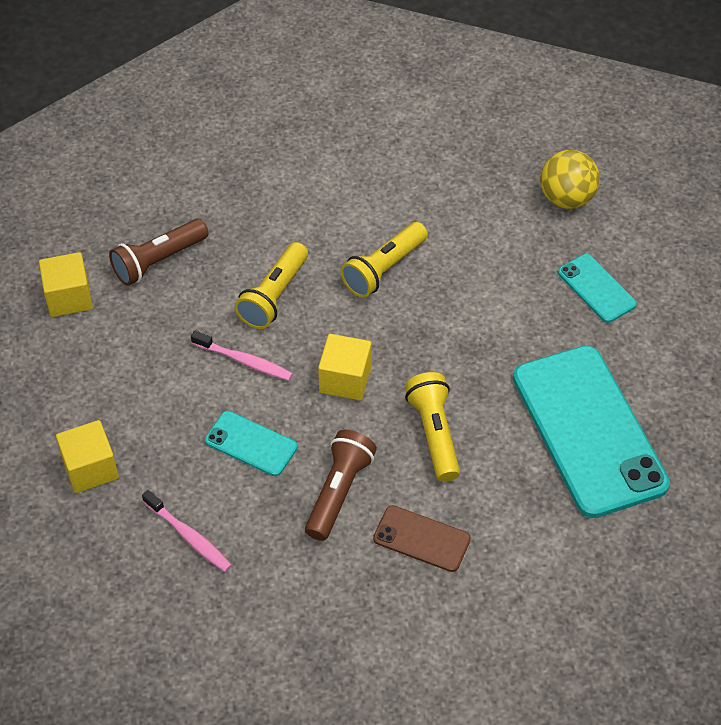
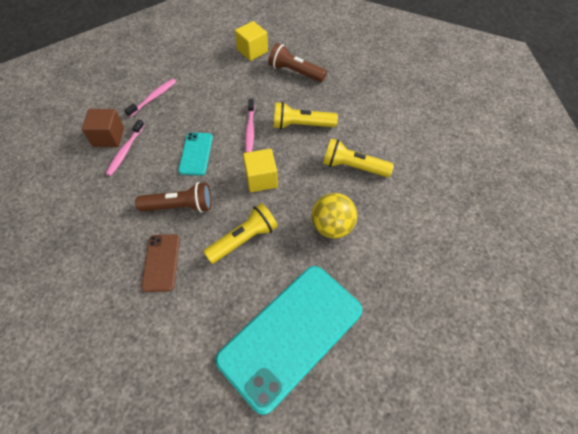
camera: 65 degrees right, 5 degrees up
yellow cube [56,420,119,493] -> pink toothbrush [124,79,176,117]
yellow ball [540,150,600,209] -> yellow ball moved to [312,193,357,238]
turquoise phone [558,254,637,323] -> none
none -> brown cube [82,109,124,147]

